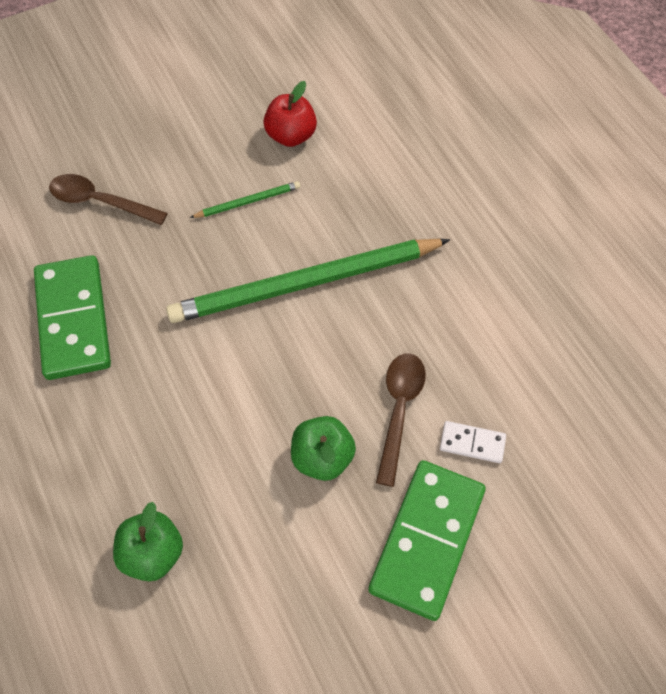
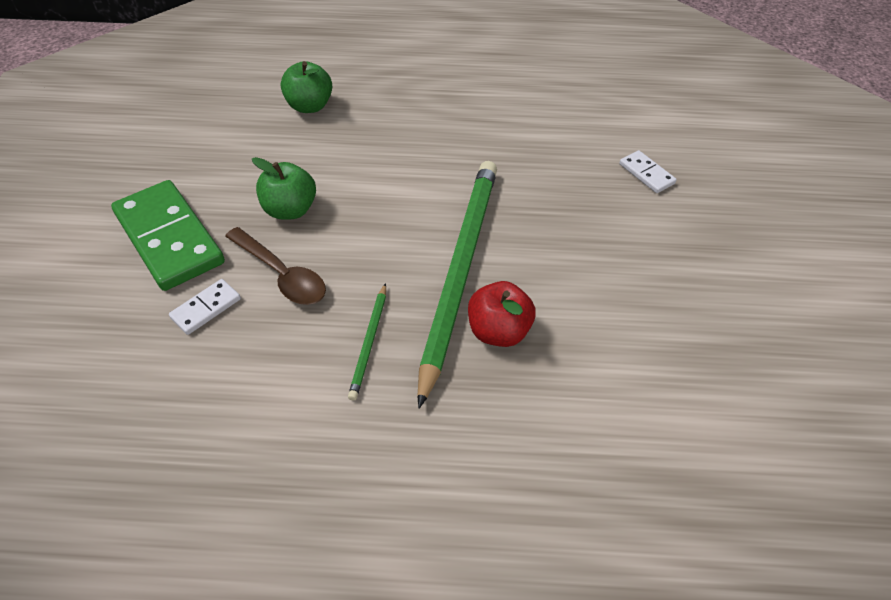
camera: 120 degrees right, 10 degrees down
green domino [34,255,111,380] -> none
brown spoon [49,174,168,225] -> white domino [619,150,677,193]
green pencil [190,181,300,218] -> green pencil moved to [348,283,386,400]
red apple [263,81,317,147] -> red apple moved to [468,281,536,347]

